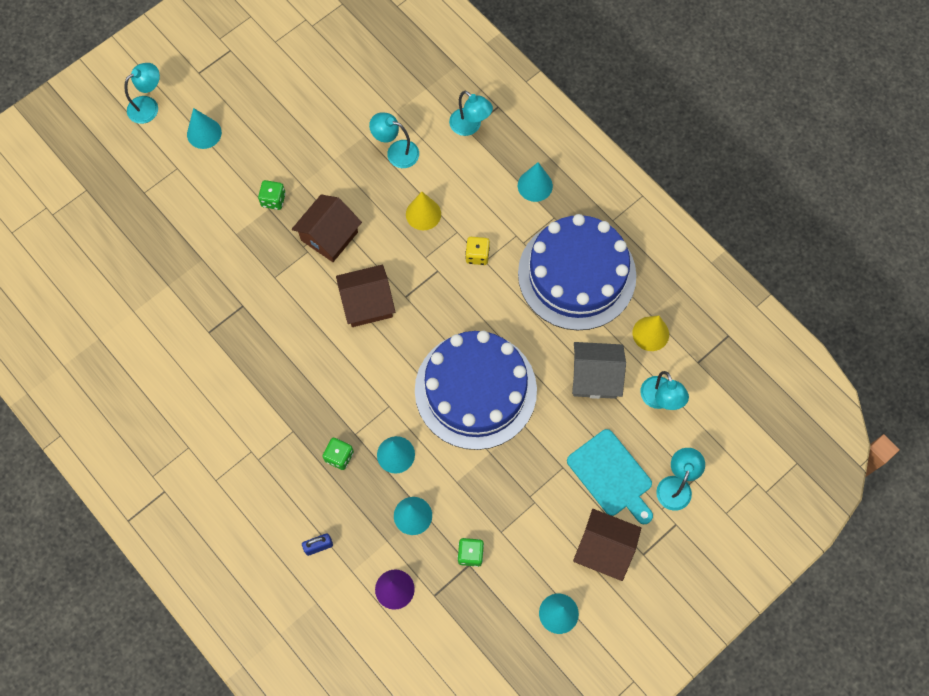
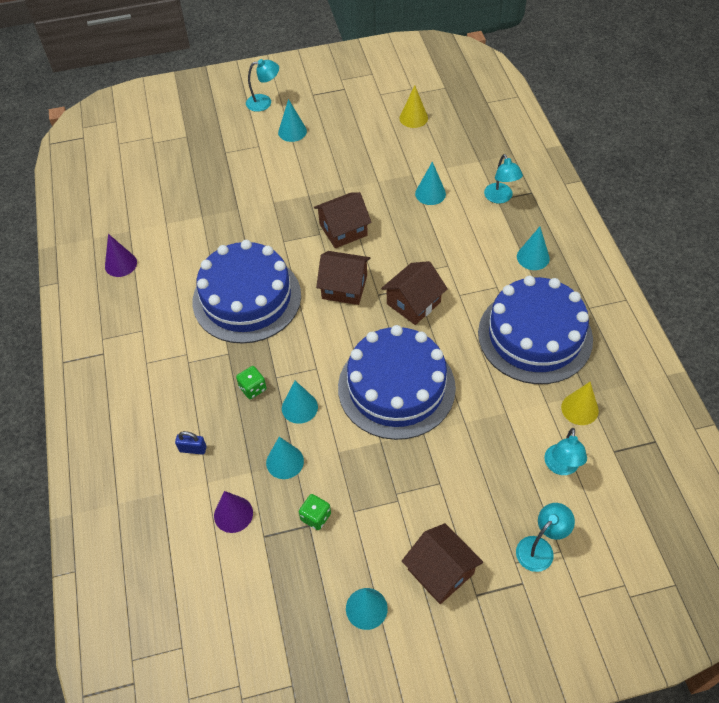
camera: 30 degrees right, 15 degrees down
green dice [258,180,286,210] -> none
turquoise lamp [369,113,419,168] -> turquoise cone [415,161,446,205]
yellow cone [406,192,441,230] -> yellow cone moved to [400,85,428,128]
yellow dice [465,237,490,265] -> none
turquoise cutting board [567,429,653,524] -> none
grey house [572,342,626,399] -> none
none -> purple cone [105,234,137,277]
none -> blue cake [192,240,301,344]
none -> brown house [381,261,448,325]

